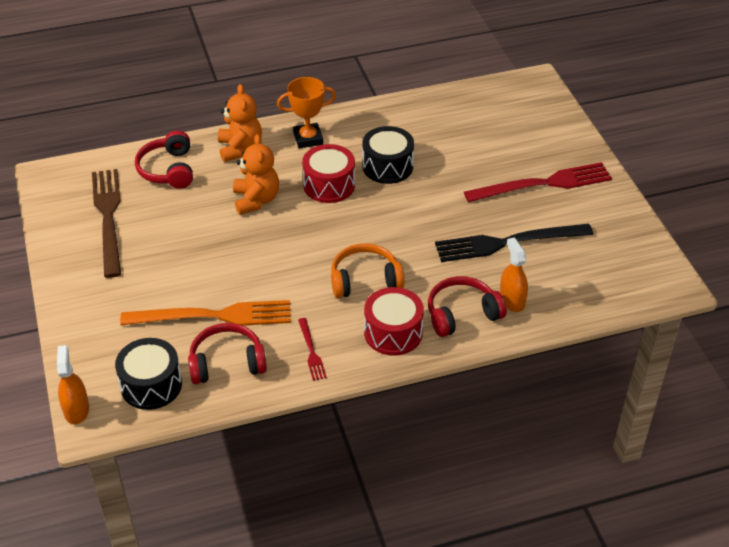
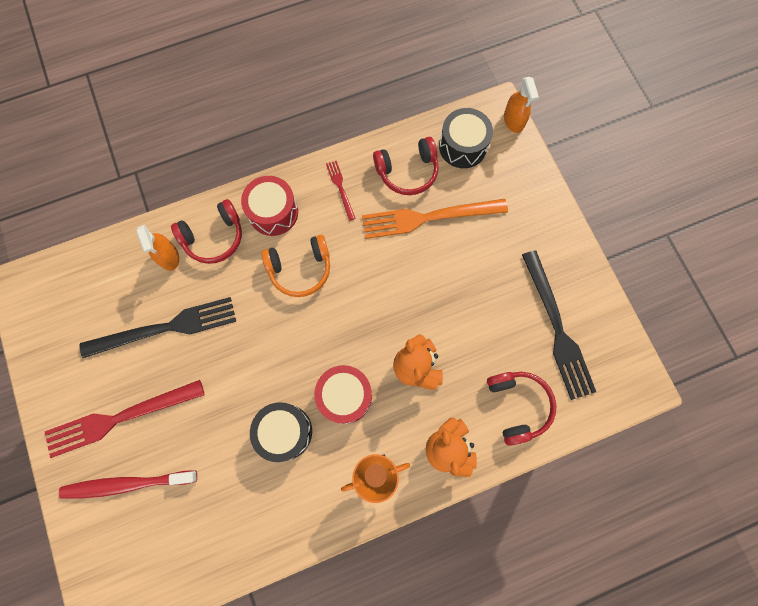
camera: 175 degrees right, 30 degrees up
brown fork [92,169,121,278] -> black fork [522,250,596,400]
none -> red toothbrush [59,470,197,498]

